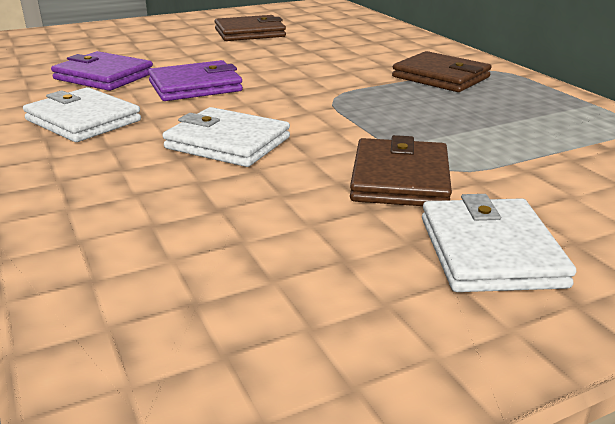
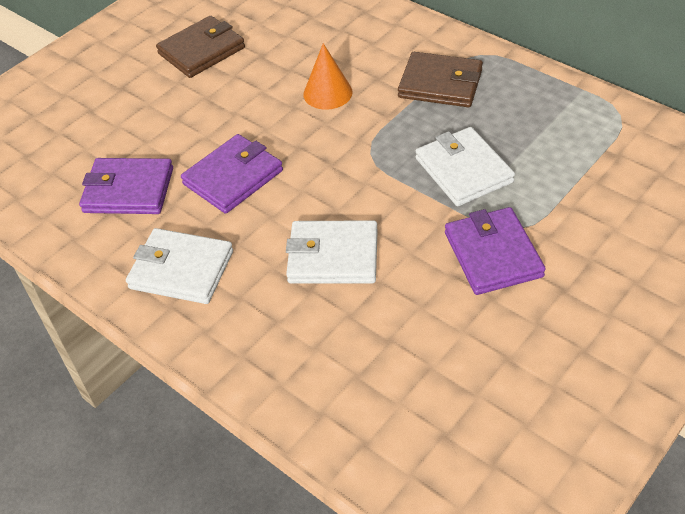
camera: 20 degrees left, 20 degrees up
brown wallet [350,135,452,206] -> purple wallet [445,207,546,295]
white wallet [422,194,576,292] -> white wallet moved to [416,127,515,206]
none -> orange cone [303,43,353,110]

